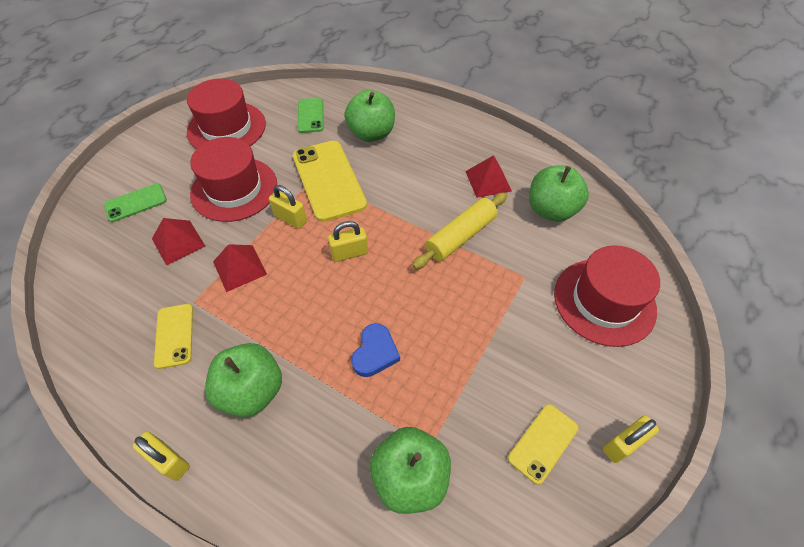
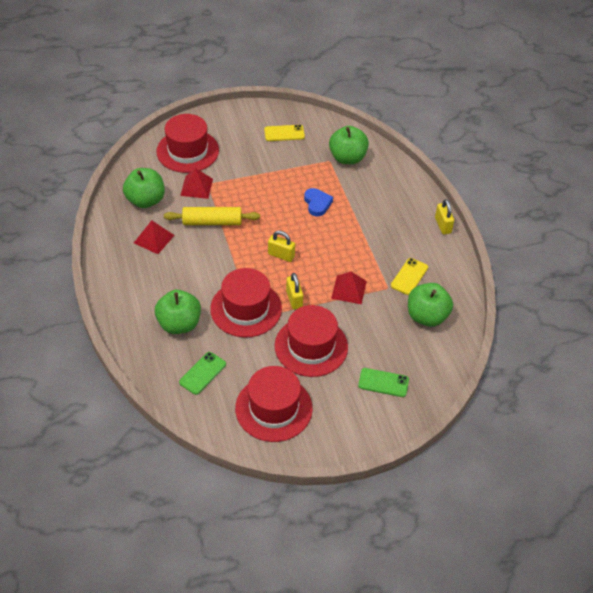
camera: 140 degrees left, 5 degrees down
red pyramid [152,218,205,265] -> red pyramid moved to [180,168,213,199]
green apple [205,343,282,418] -> green apple moved to [408,283,453,327]
yellow phone [293,141,367,222] -> red hat [210,268,282,338]
blue heart [351,323,400,377] -> blue heart turned 105 degrees clockwise [304,188,333,216]
yellow padlock [603,415,659,463] -> none

